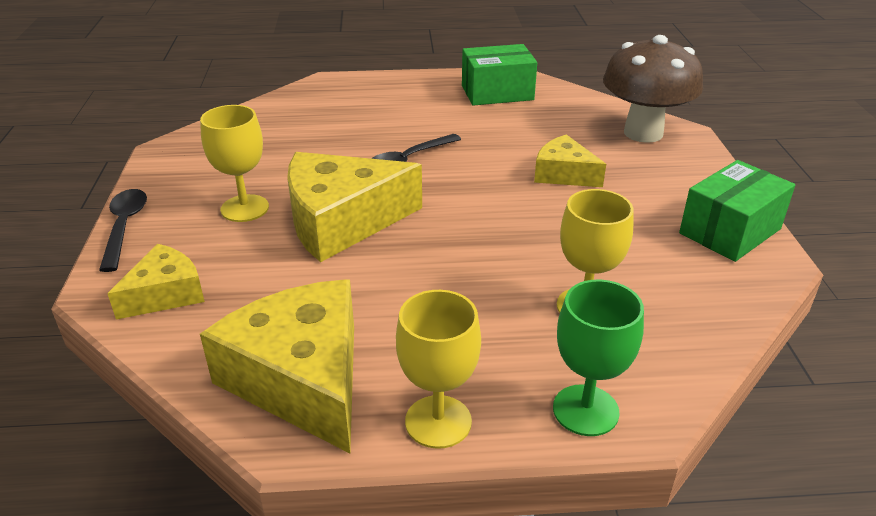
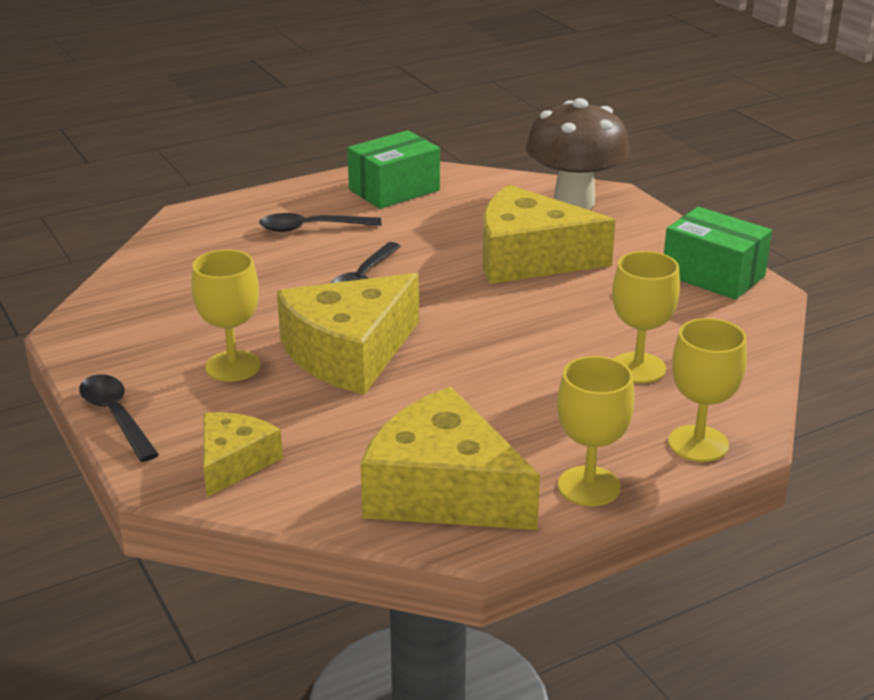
camera: 25 degrees left, 5 degrees down
yellow cheese [534,134,606,187] -> yellow cheese [483,185,616,284], size x1.79
green goblet [553,279,644,436] -> yellow goblet [668,318,747,462]
green box [679,160,795,262] -> green box turned 75 degrees counterclockwise [664,207,772,300]
none -> black spoon [259,213,381,232]

